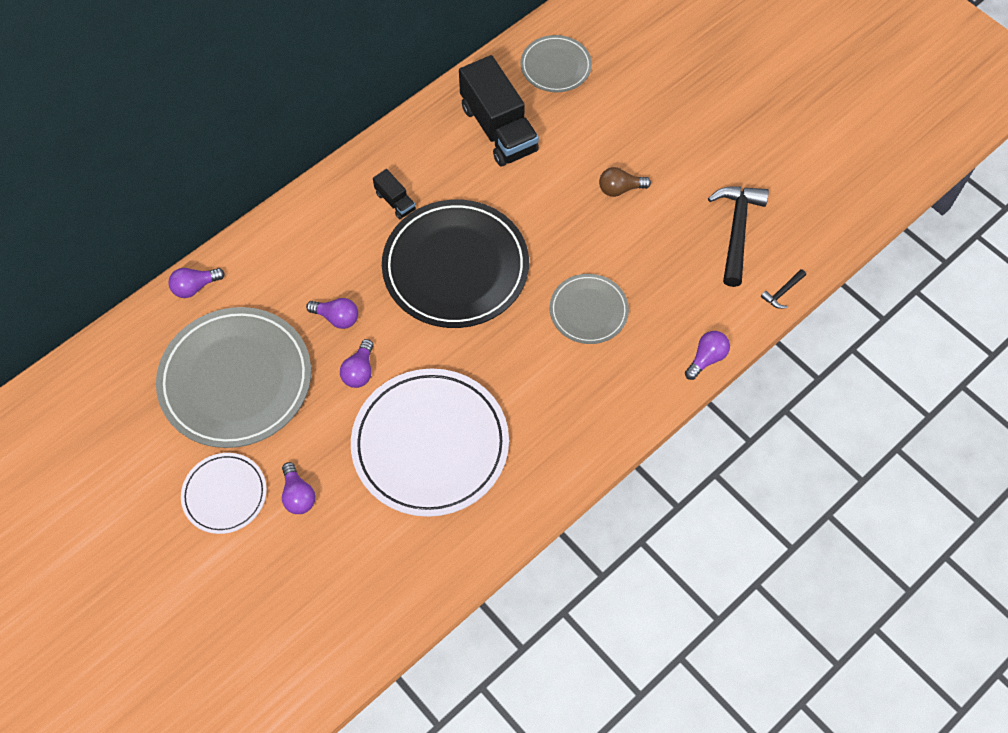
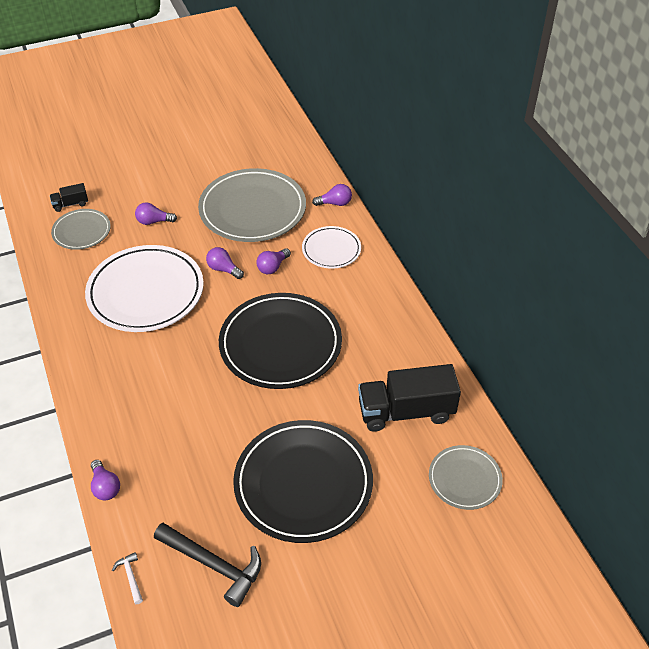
camera: 110 degrees right, 15 degrees down
purple light bulb [168,268,225,298] -> purple light bulb turned 90 degrees clockwise [312,184,352,206]
white plate [181,453,267,534] -> white plate moved to [302,226,361,269]
black truck [373,169,416,219] -> black truck moved to [50,183,88,212]
grey plate [550,274,629,344] -> grey plate moved to [51,209,111,250]
brown light bulb [599,167,651,197] -> black plate [233,420,373,543]
black hammer [761,269,806,309] -> white hammer [112,552,143,604]

